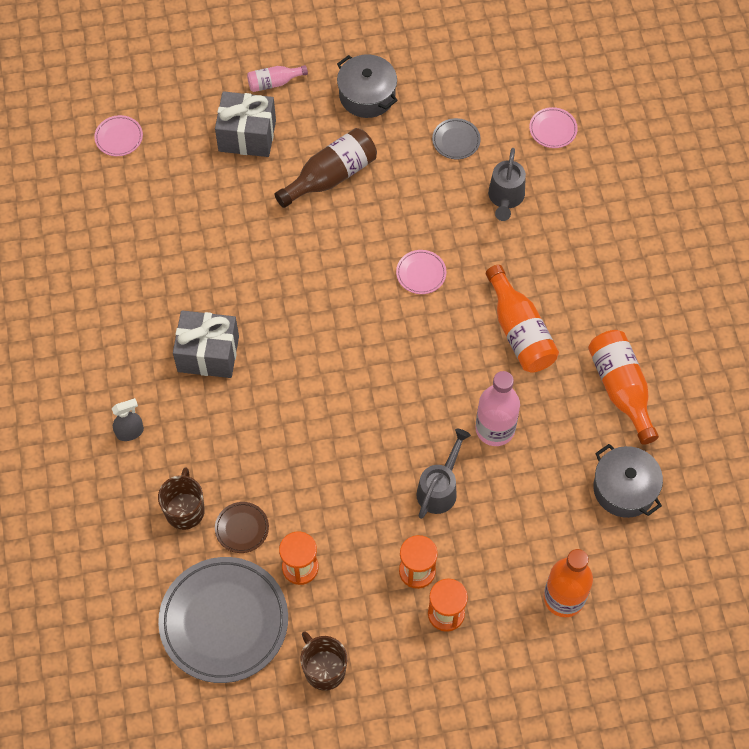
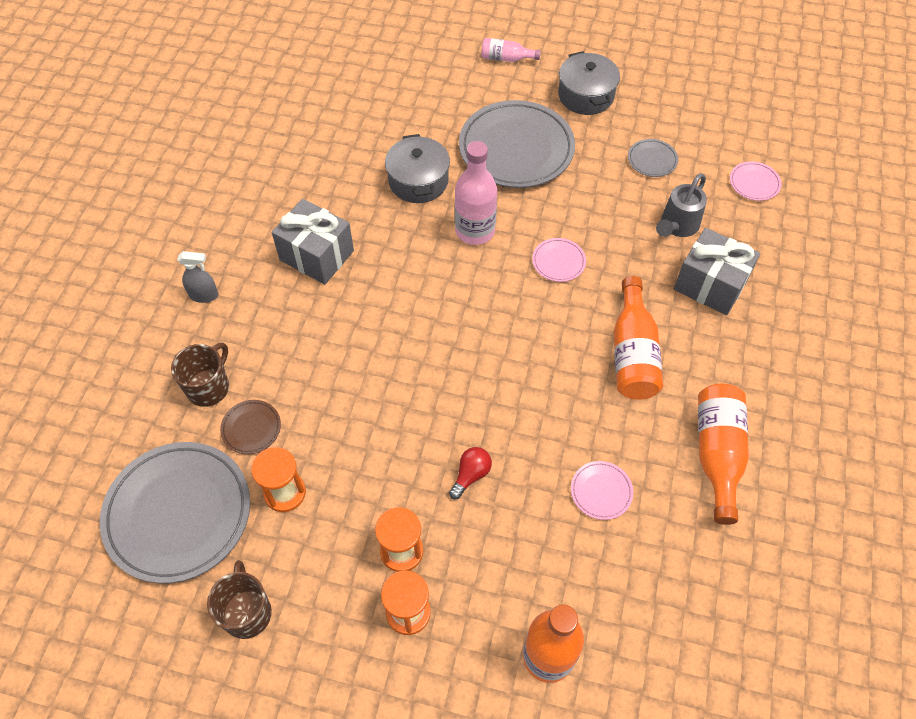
camera: 25 degrees right, 5 degrees down
pink plate [94,115,143,156] -> pink plate moved to [571,461,633,520]
grey gift [215,91,276,157] -> grey gift moved to [674,228,760,315]
brown bottle [275,128,377,208] -> grey plate [459,100,575,188]
grey watering can [416,429,471,519] -> red light bulb [449,447,492,499]
pink bottle [475,371,520,446] -> pink bottle moved to [455,141,497,245]
grey pot [593,444,663,518] -> grey pot moved to [385,134,450,203]

